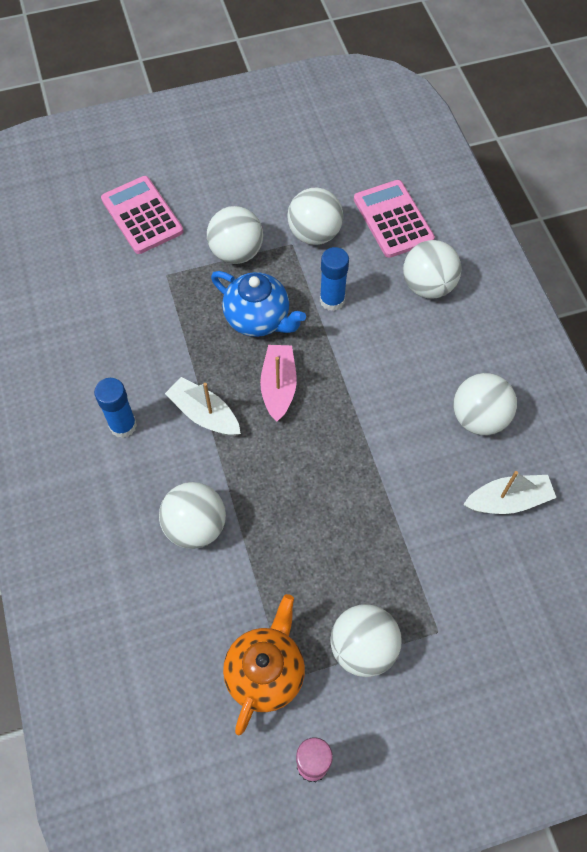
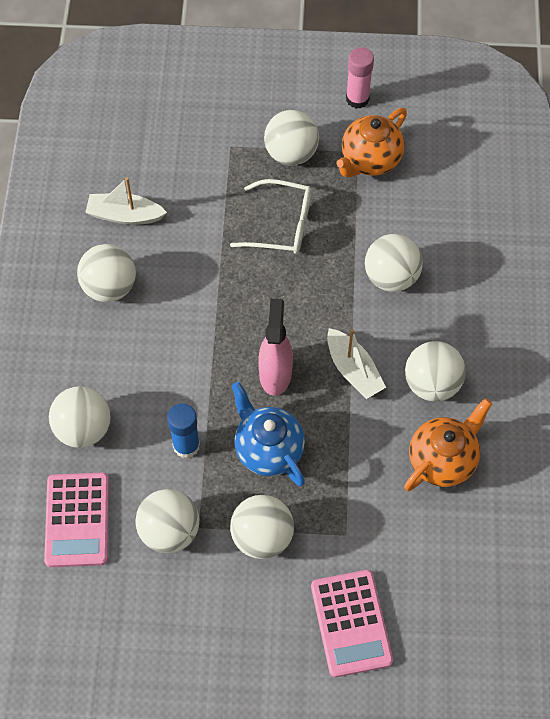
camera: 160 degrees left, 0 degrees up
blue glue stick [94,378,137,438] -> white ball [405,341,466,401]
pink boat [260,345,297,422] -> pink spray bottle [258,298,293,396]
none -> white glasses [230,179,311,254]
none -> orange teapot [404,398,492,491]

